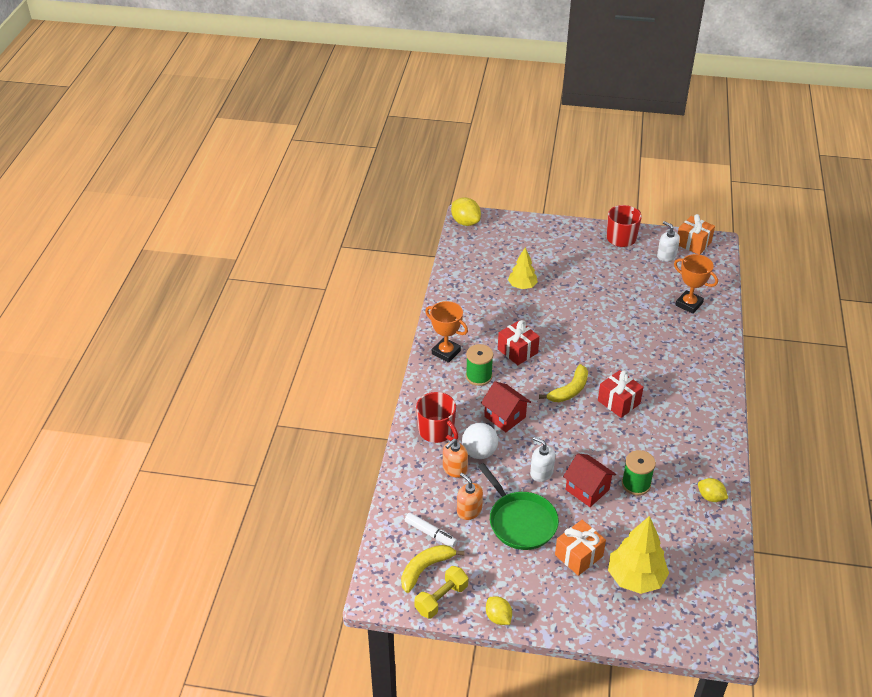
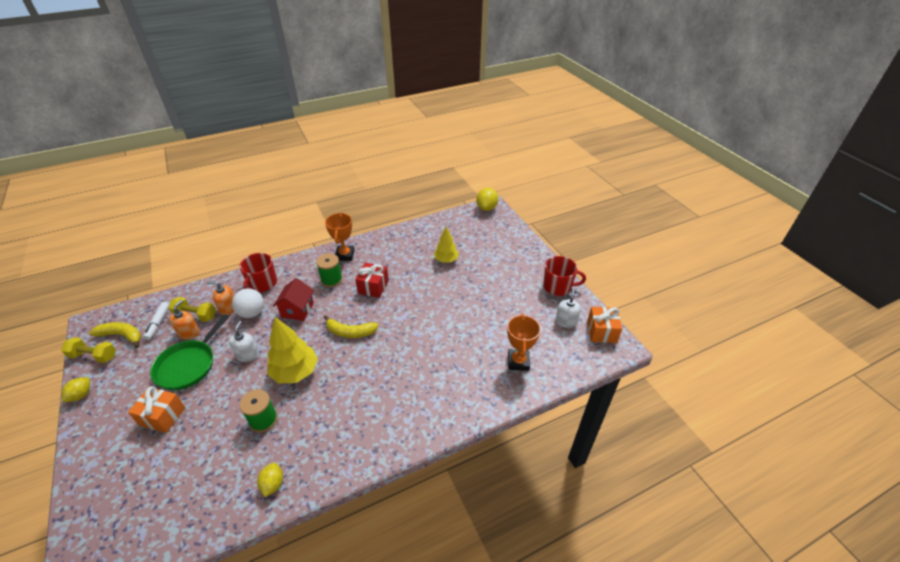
camera: 55 degrees right, 0 degrees up
red house [563,453,616,507] -> none
red gift [598,370,644,418] -> none
yellow tree [608,516,669,594] -> yellow tree moved to [267,317,318,384]
none -> yellow dumbbell [168,297,216,322]

